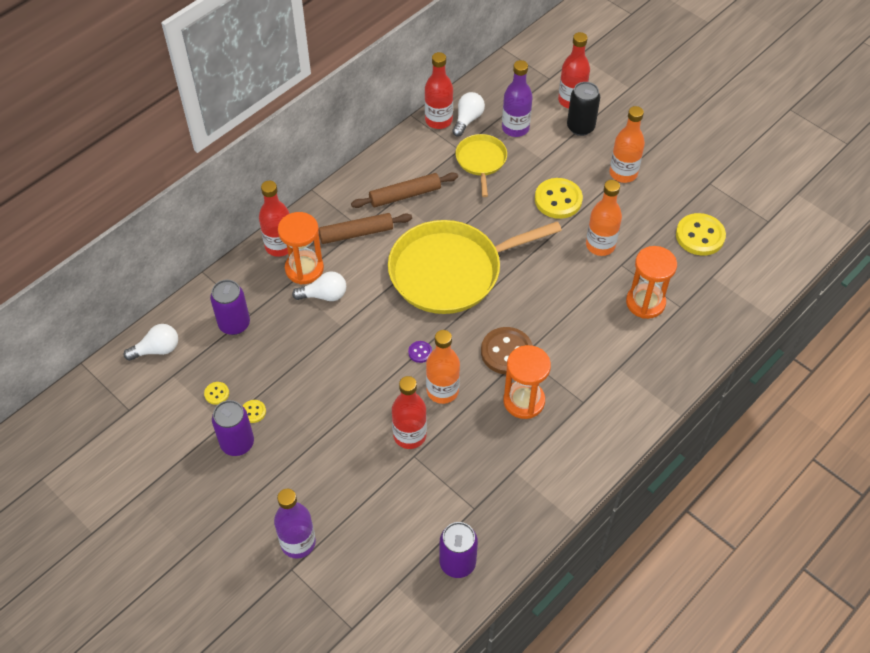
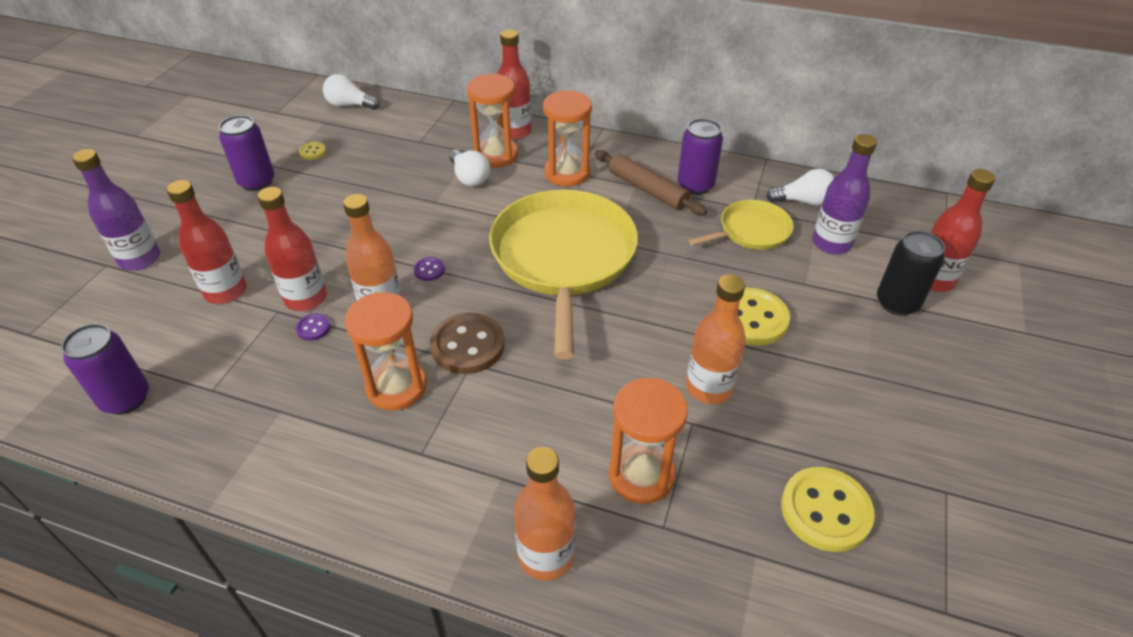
camera: 65 degrees right, 10 degrees down
white light bulb [124,324,178,361] -> white light bulb turned 150 degrees clockwise [323,74,380,110]
purple can [210,280,250,335] -> purple can moved to [678,118,723,195]
yellow button [243,400,266,423] -> none
brown rolling pin [319,213,412,244] -> orange hourglass [543,90,592,187]
yellow pan [388,220,562,314] -> yellow pan turned 45 degrees clockwise [489,189,638,359]
red bottle [425,52,453,129] -> red bottle moved to [166,180,247,304]
orange bottle [609,106,645,183] -> orange bottle moved to [514,447,575,581]
none -> purple button [296,313,331,341]

